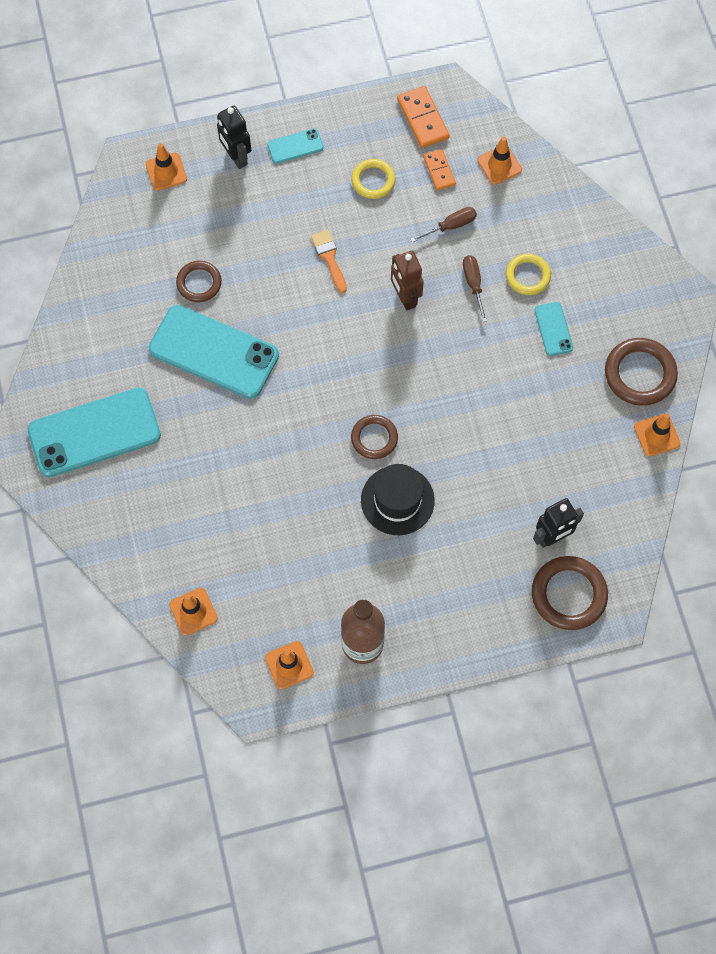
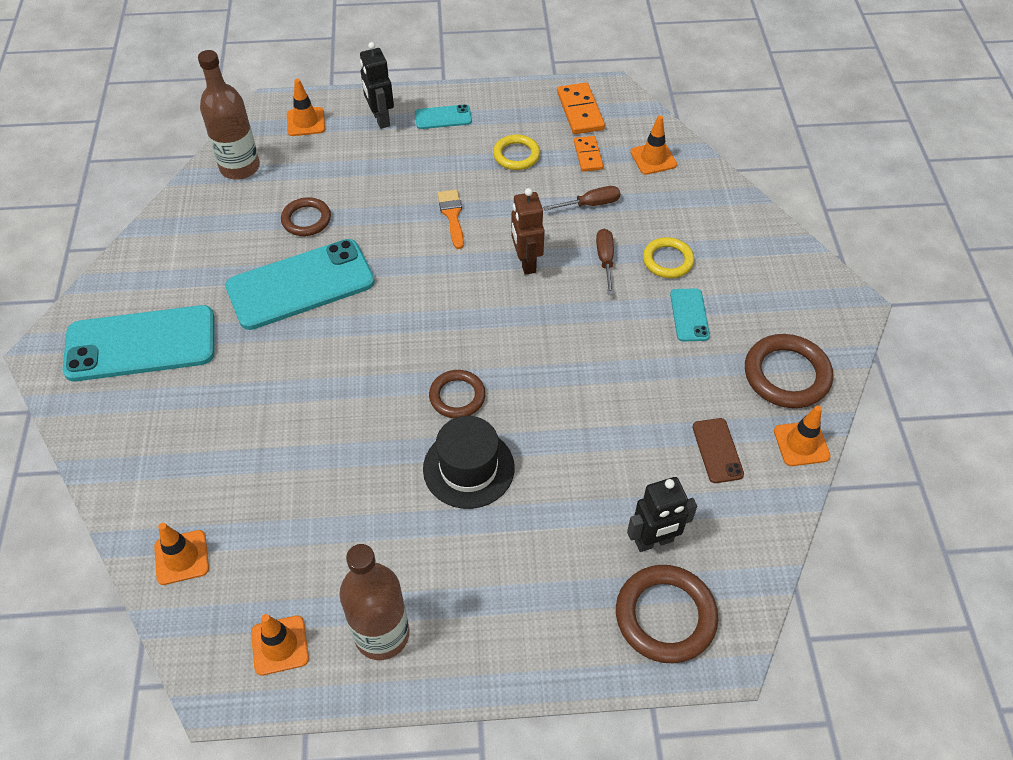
camera: 10 degrees right, 15 degrees down
turquoise phone [149,305,279,399] -> turquoise phone turned 60 degrees counterclockwise [225,239,375,330]
none -> brown bottle [198,50,260,180]
none -> brown phone [692,418,744,483]

